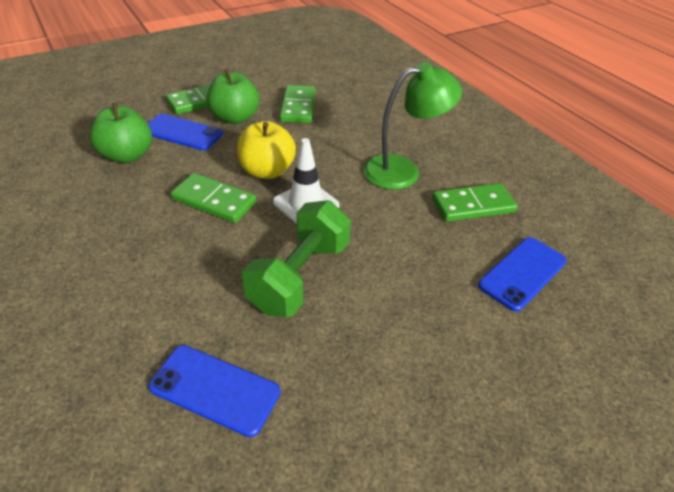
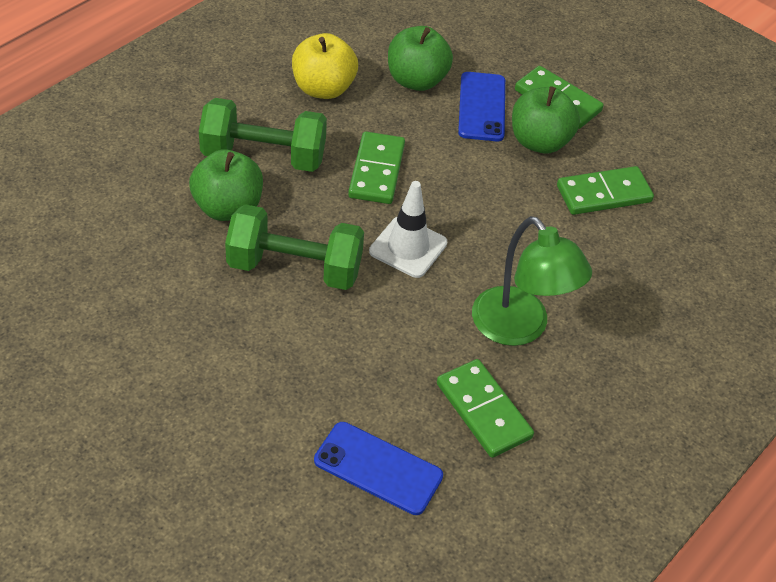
camera: 70 degrees right, 5 degrees up
blue phone [149,345,280,437] -> none
yellow apple [237,121,296,179] -> yellow apple moved to [292,33,358,99]
none -> green apple [189,149,263,221]
none -> green dumbbell [199,98,327,172]

